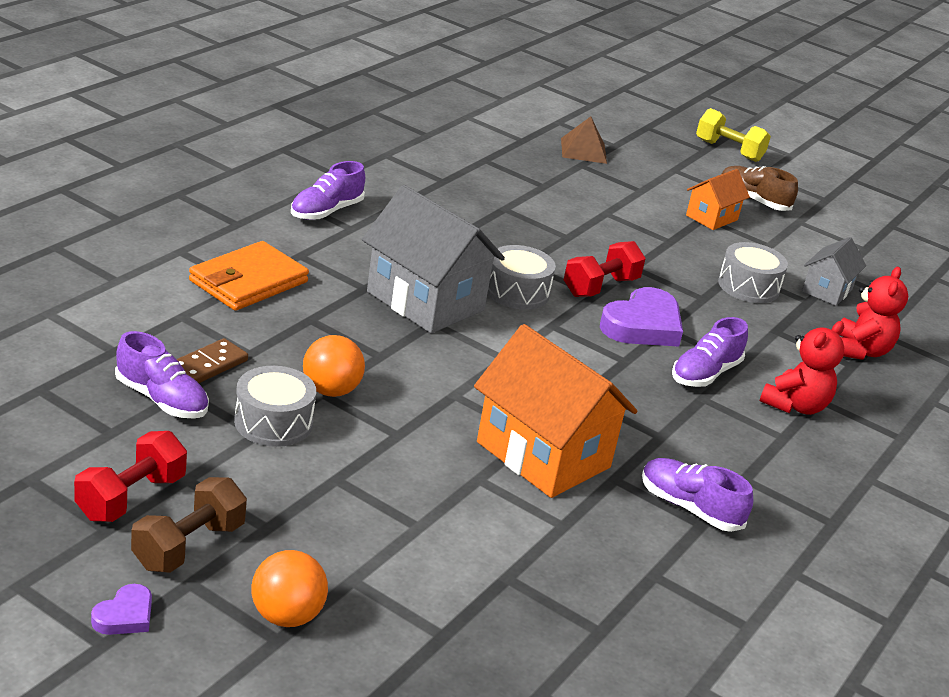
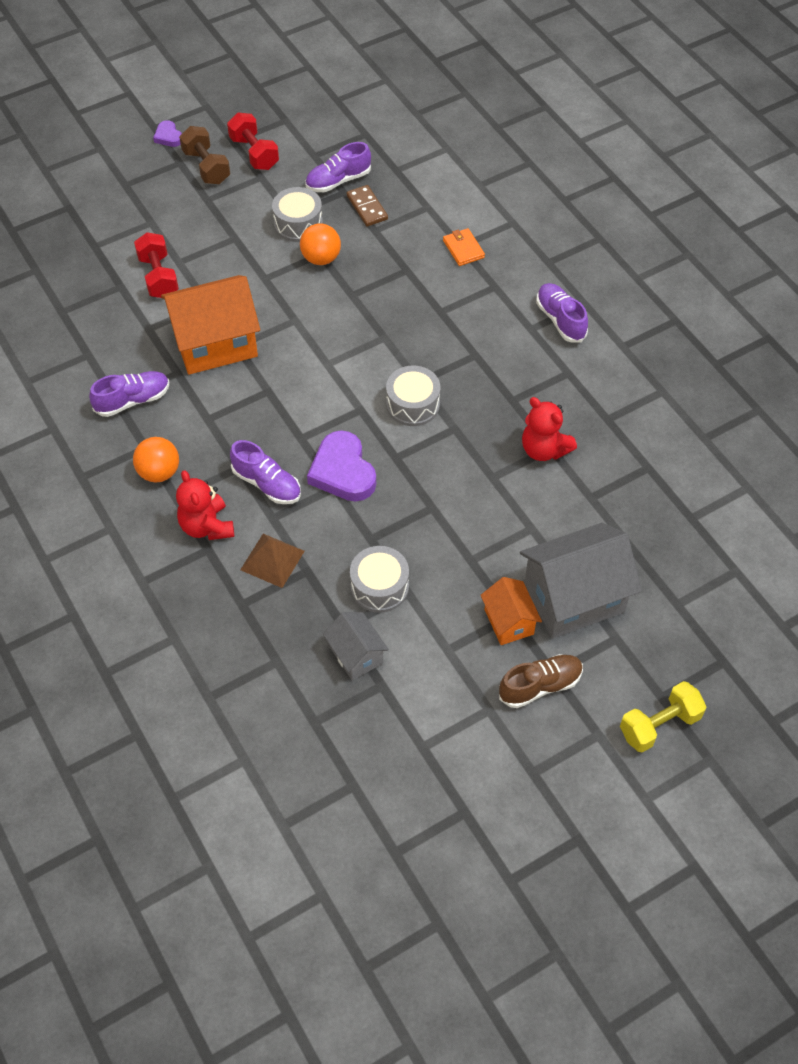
camera: 120 degrees right, 25 degrees up
orange wallet [189,241,309,311] -> orange wallet [443,228,485,266], size x0.55
orange ball [251,550,328,627] -> orange ball moved to [133,437,179,482]
grey house [362,185,505,333] -> grey house moved to [520,523,642,638]
brown pyramid [561,116,607,164] -> brown pyramid moved to [240,534,305,588]
red dumbbell [564,241,646,297] -> red dumbbell moved to [134,232,179,298]
purple shoe [672,317,748,387] -> purple shoe turned 150 degrees clockwise [230,440,301,504]
red teddy bear [840,266,908,360] -> red teddy bear moved to [522,397,577,461]

